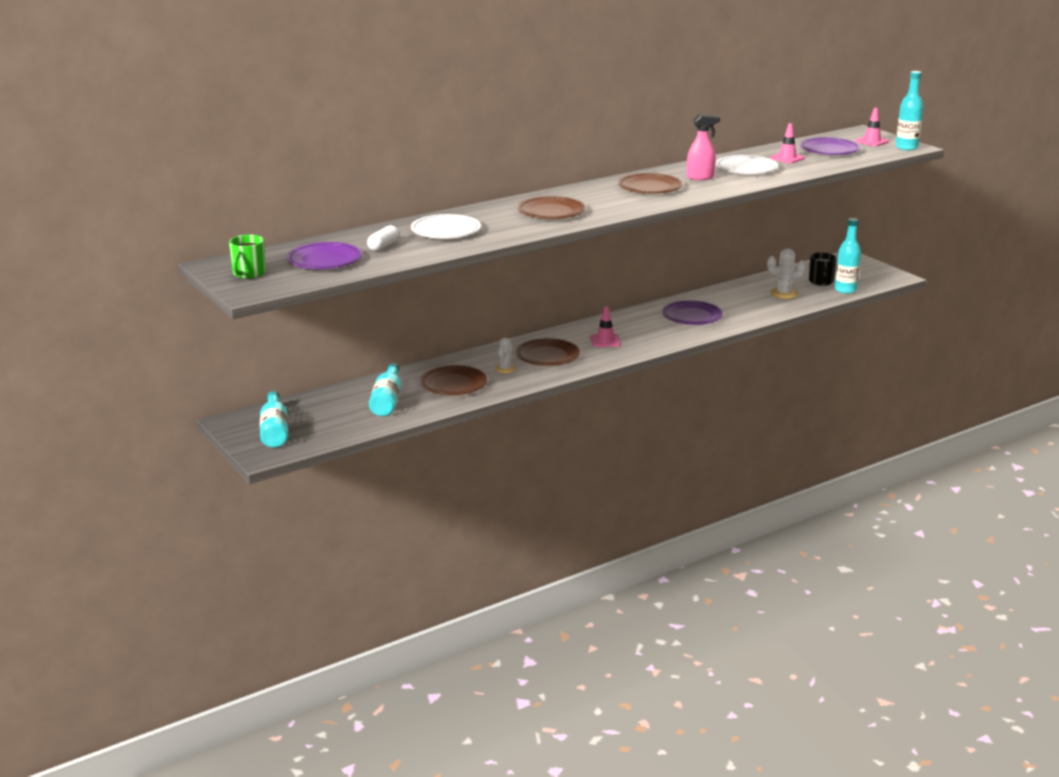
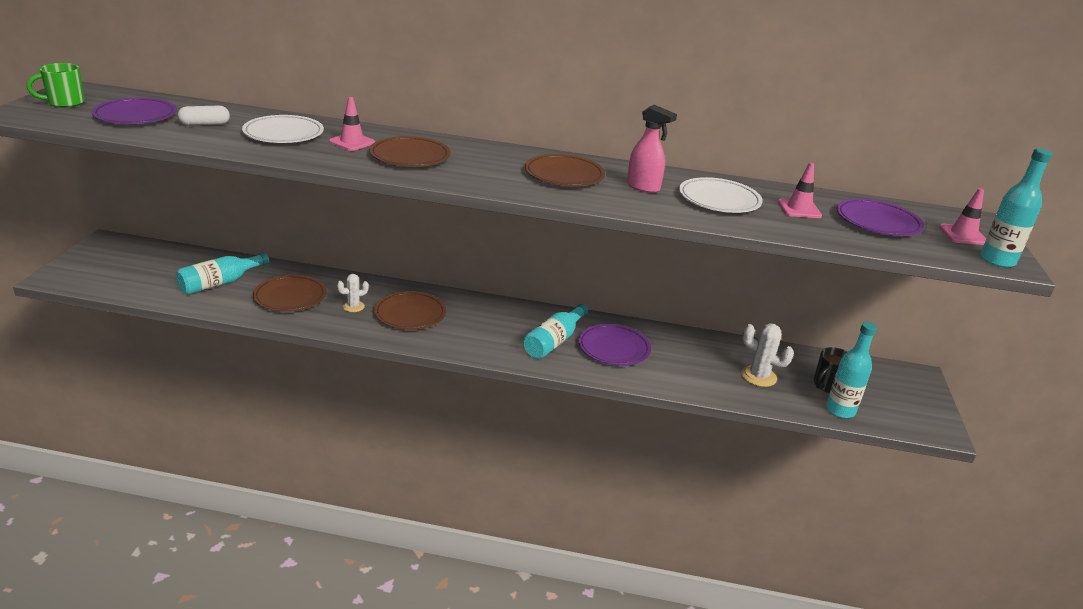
camera: 40 degrees right, 5 degrees up
turquoise bottle [260,391,288,448] -> turquoise bottle moved to [523,304,588,359]
pink traffic cone [590,306,621,347] -> pink traffic cone moved to [329,97,375,151]

